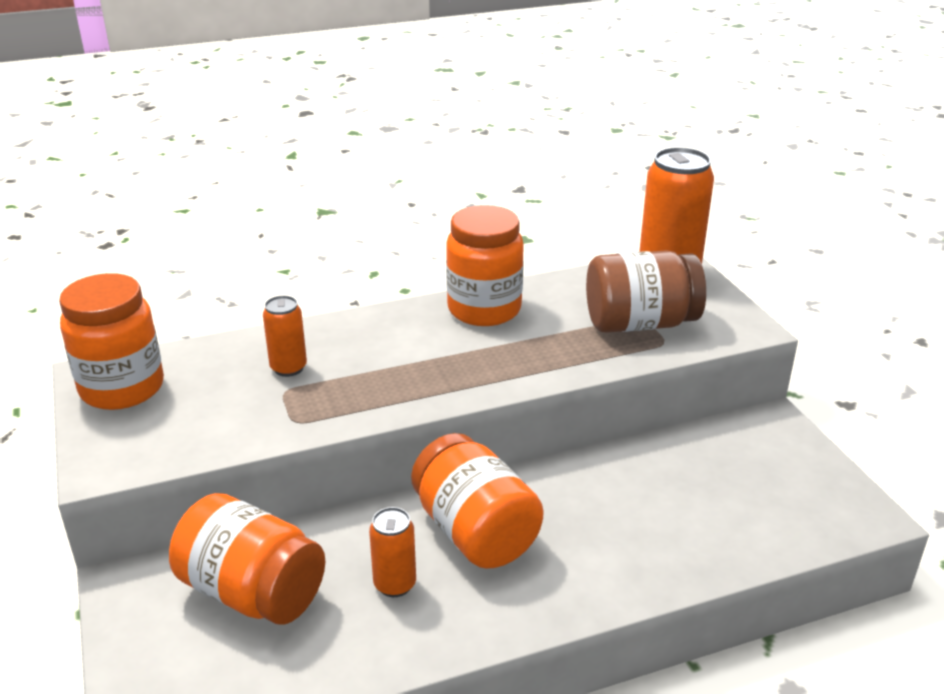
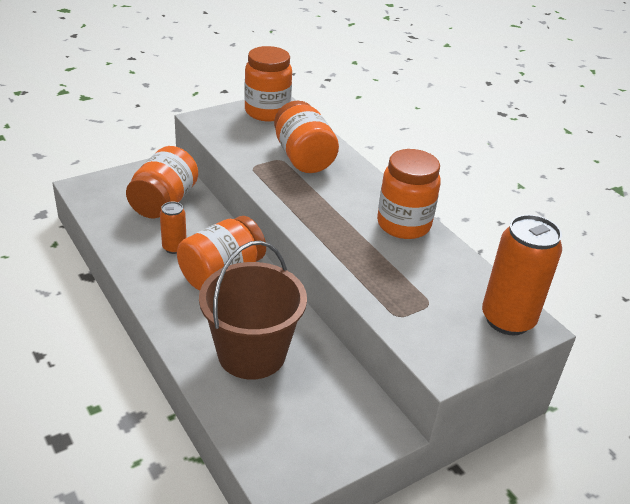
camera: 75 degrees right, 5 degrees up
orange can [263,296,307,377] -> orange jar [274,101,339,173]
brown jar [586,250,706,333] -> none
none -> brown bucket [199,240,307,379]

